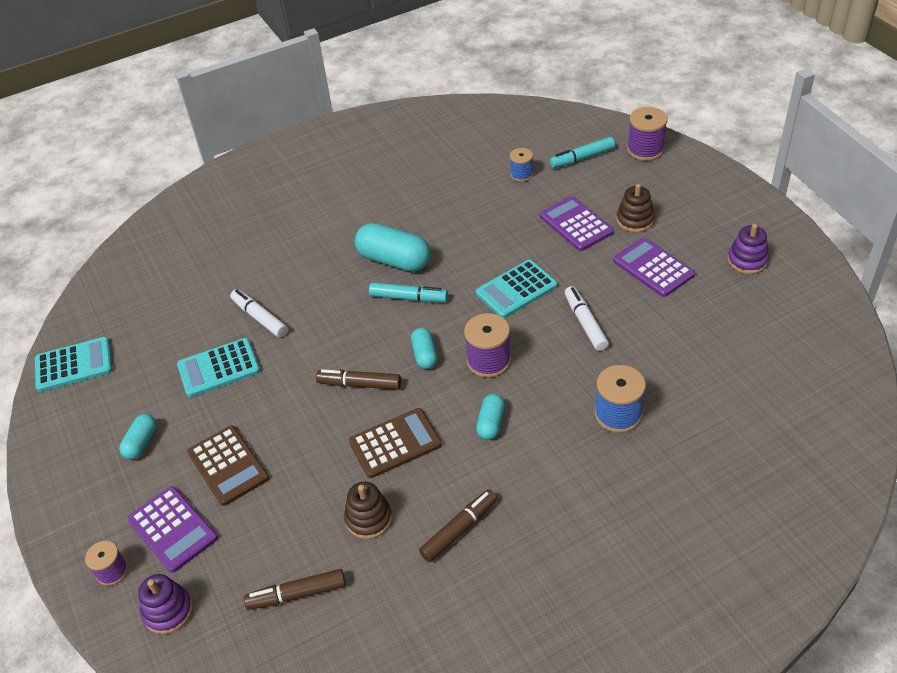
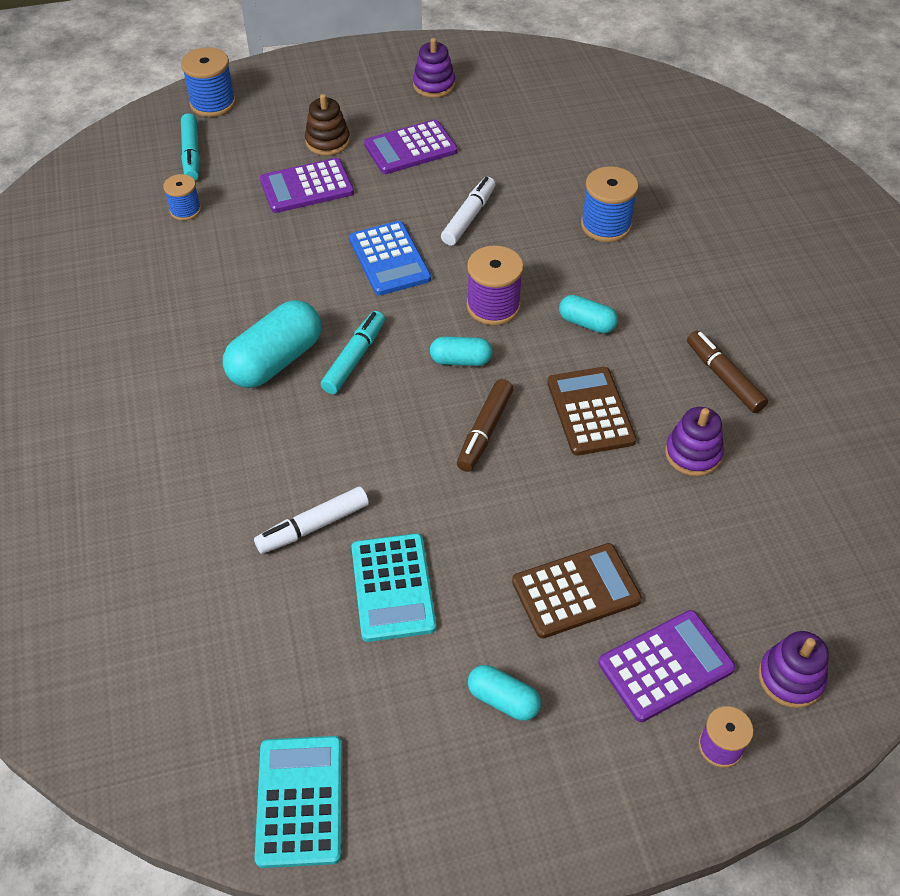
camera: 80 degrees left, 5 degrees up
brown marker [244,569,346,610] -> none
brown stacking toy [344,482,392,539] -> purple stacking toy [665,407,724,476]
turquoise calculator [476,259,558,318] -> blue calculator [349,221,431,296]
white marker [565,286,609,351] -> white marker turned 120 degrees clockwise [441,177,495,246]
purple spool [627,107,668,161] -> blue spool [181,47,236,117]

